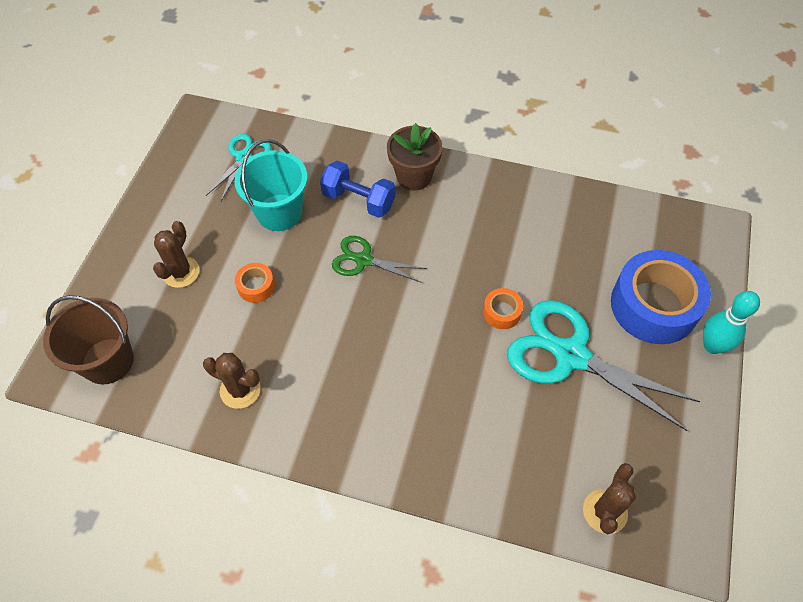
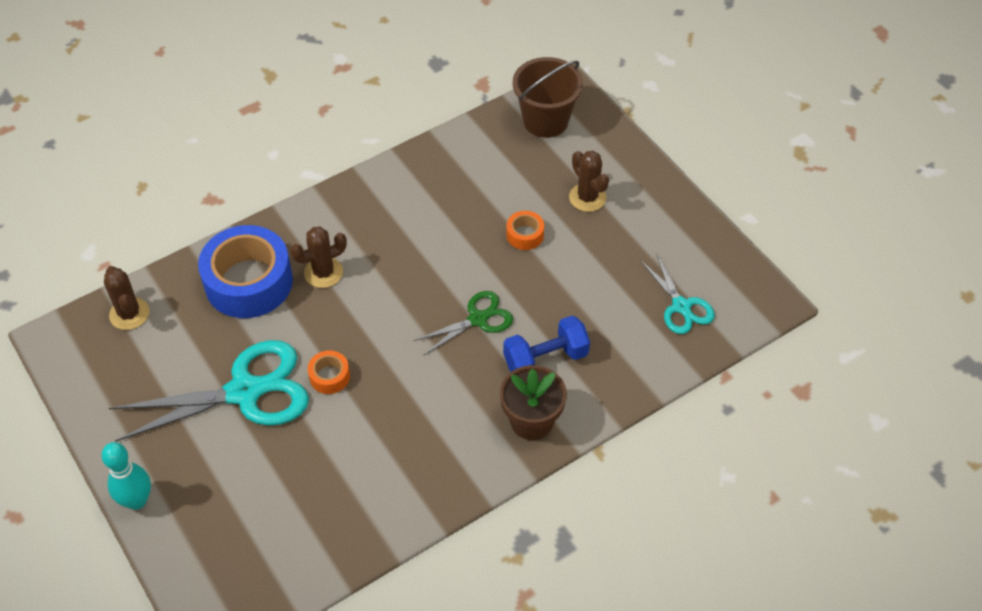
camera: 130 degrees right, 5 degrees down
brown cactus [203,353,261,409] -> brown cactus moved to [290,226,347,288]
turquoise bucket [235,139,307,231] -> none
blue tape [611,250,711,344] -> blue tape moved to [198,225,293,318]

